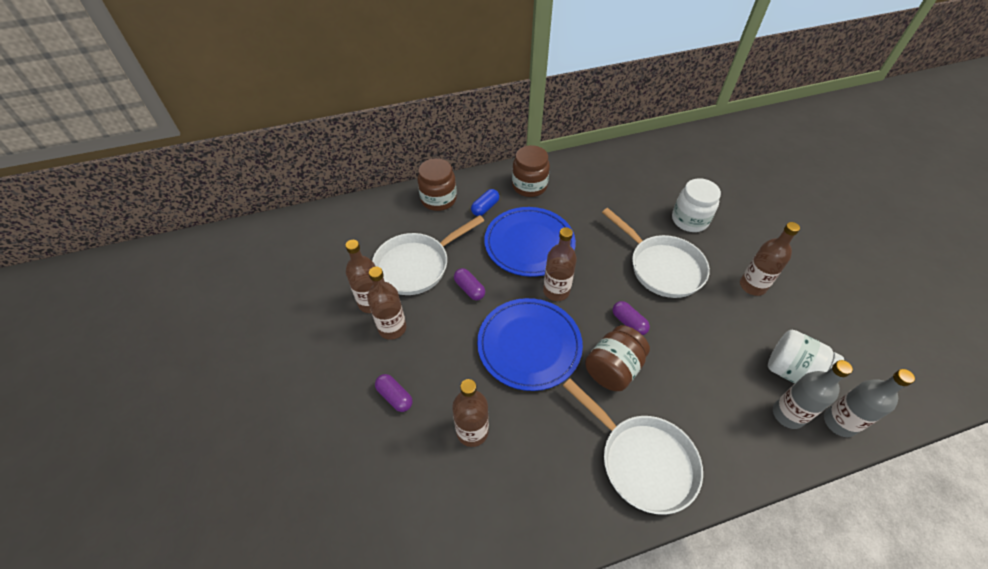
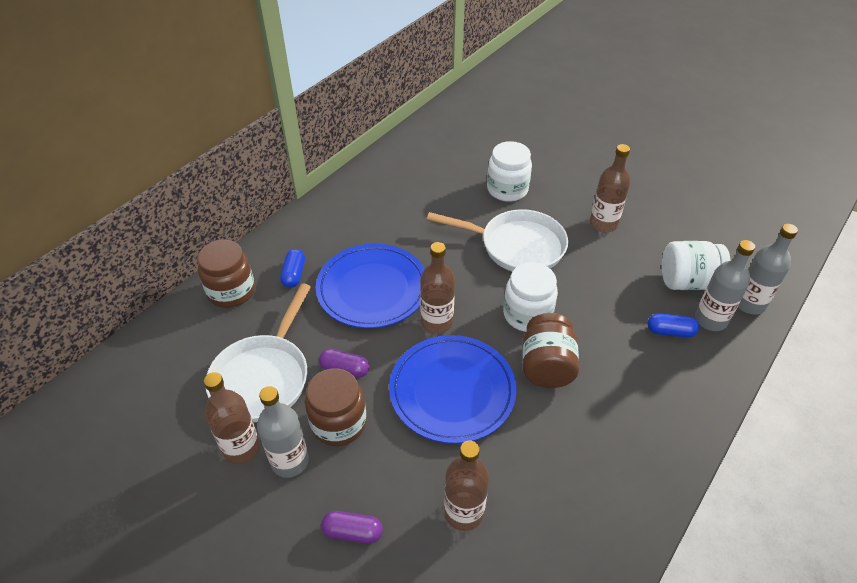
camera: 35 degrees left, 5 degrees down
brown bottle [367,267,406,340] -> grey bottle [257,386,309,478]
brown jar [512,145,550,197] -> brown jar moved to [305,368,367,446]
white pan [563,379,703,515] -> none
purple capsule [613,301,650,335] -> white jar [503,262,558,332]
none -> blue capsule [648,313,699,338]

